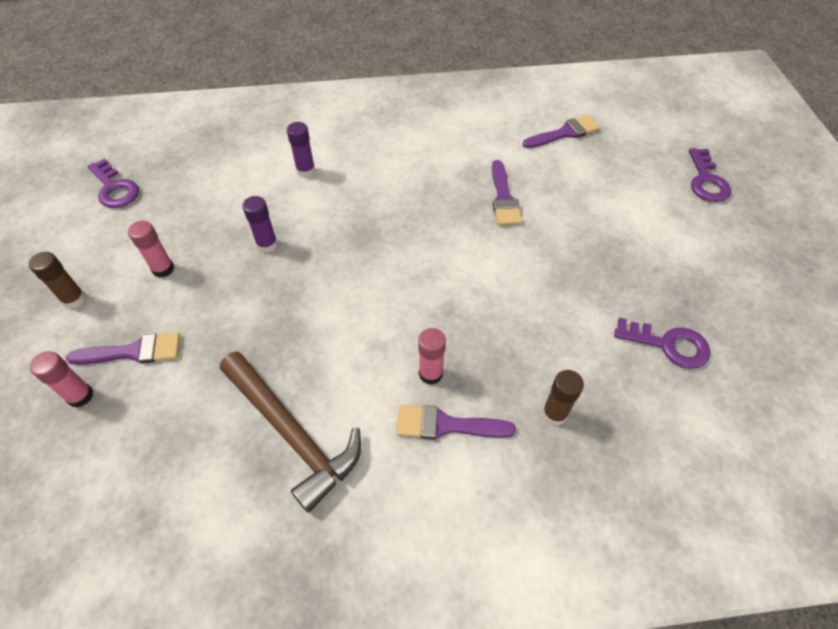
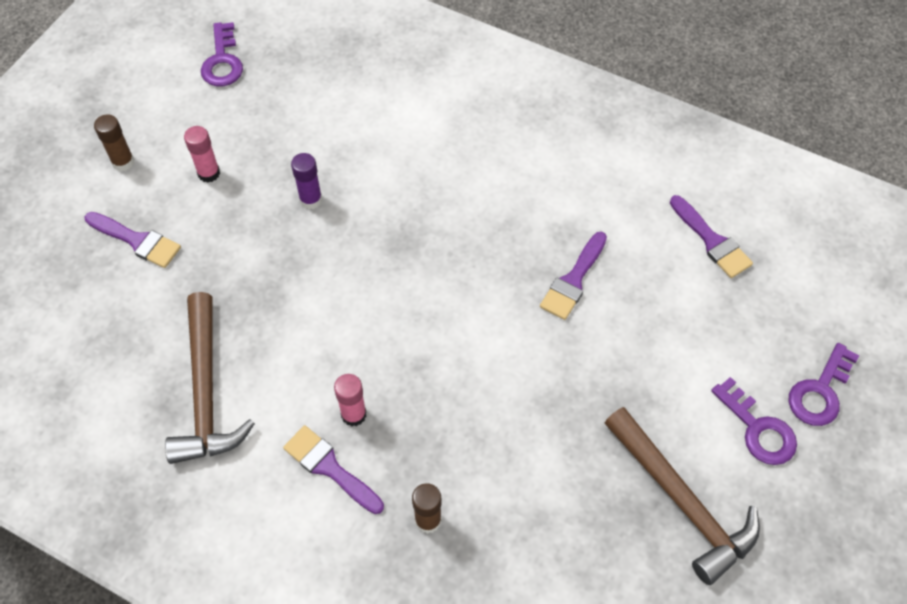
camera: 35 degrees right, 5 degrees up
pink glue stick [30,351,94,408] -> none
purple glue stick [287,122,315,178] -> none
purple brush [523,115,600,148] -> purple brush turned 45 degrees clockwise [670,195,753,278]
purple key [614,318,710,369] -> purple key moved to [711,377,797,465]
none -> brown hammer [605,407,760,585]

